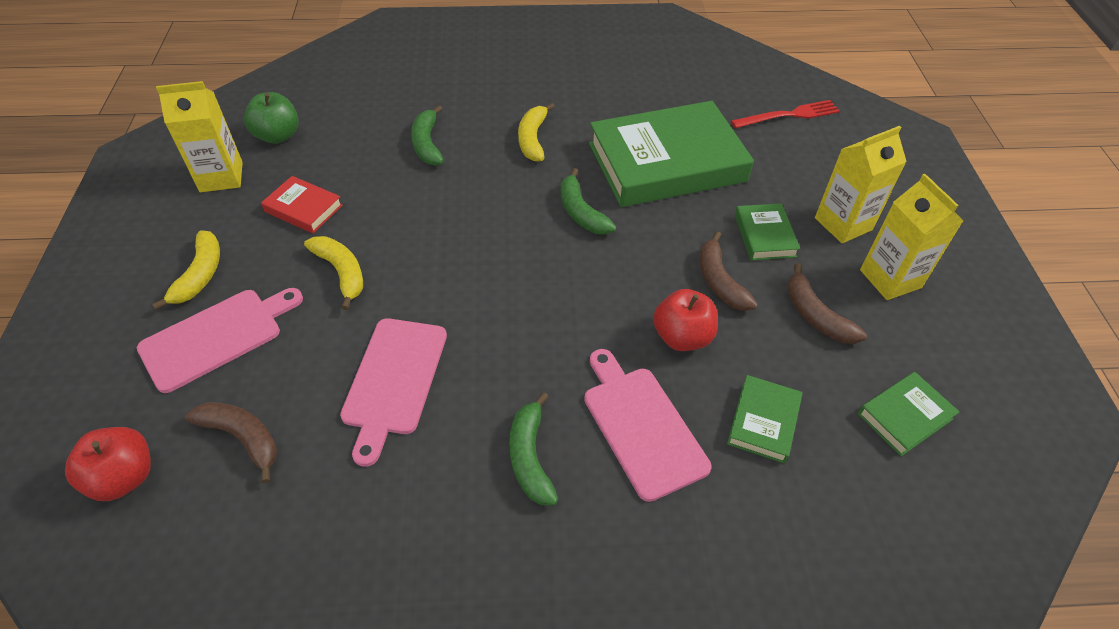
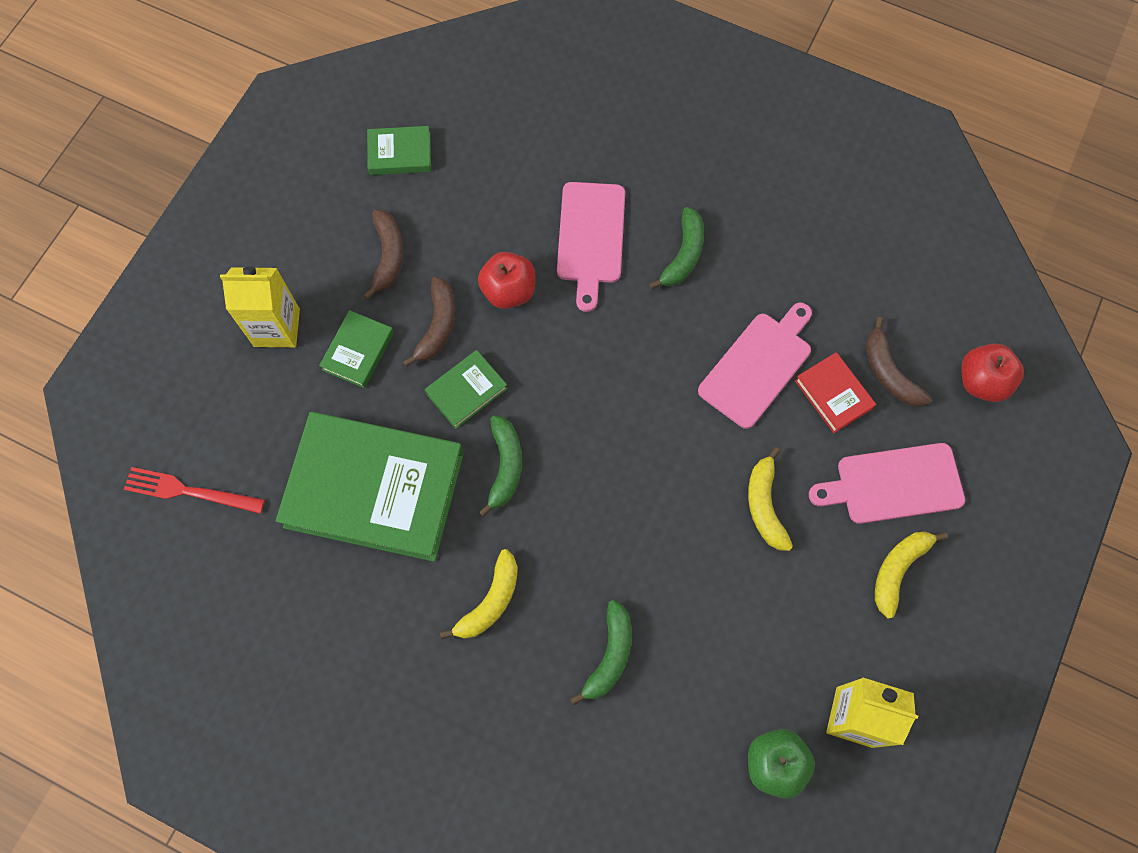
camera: 150 degrees left, 20 degrees up
red book [261,176,343,233] -> red book moved to [795,352,876,433]
green book [727,375,802,463] -> green book moved to [425,350,508,429]
yellow carton [860,174,963,300] -> none

